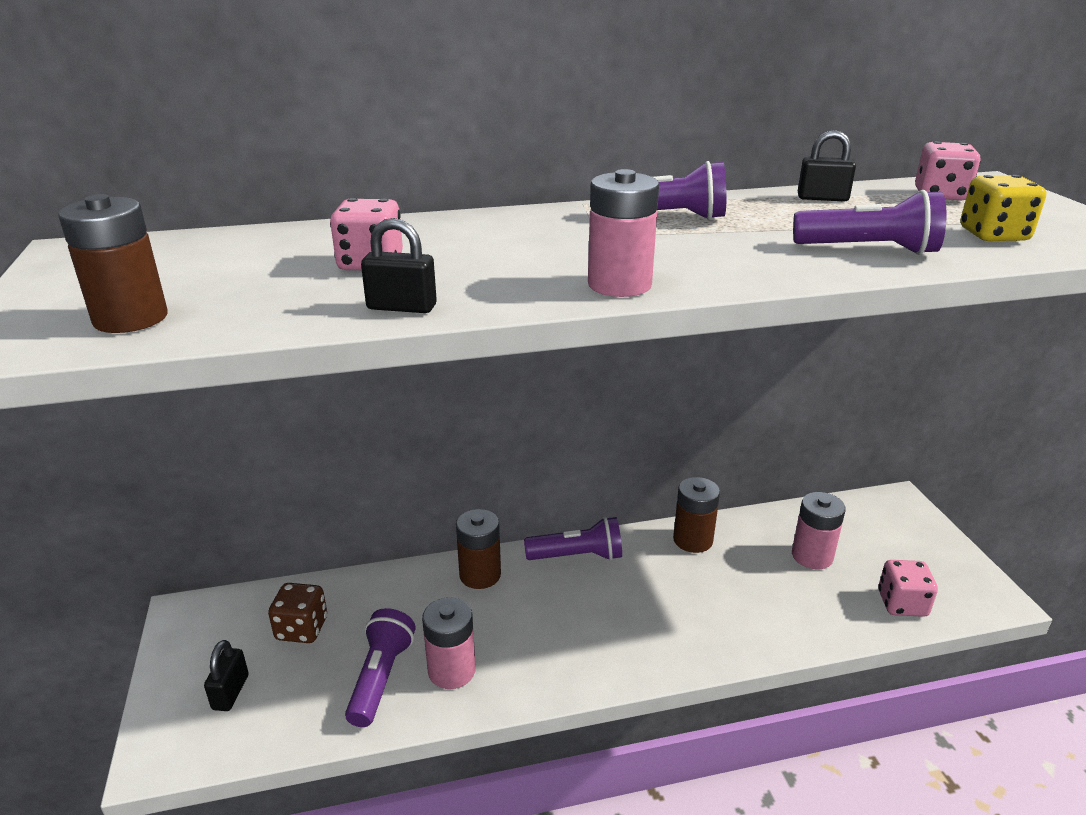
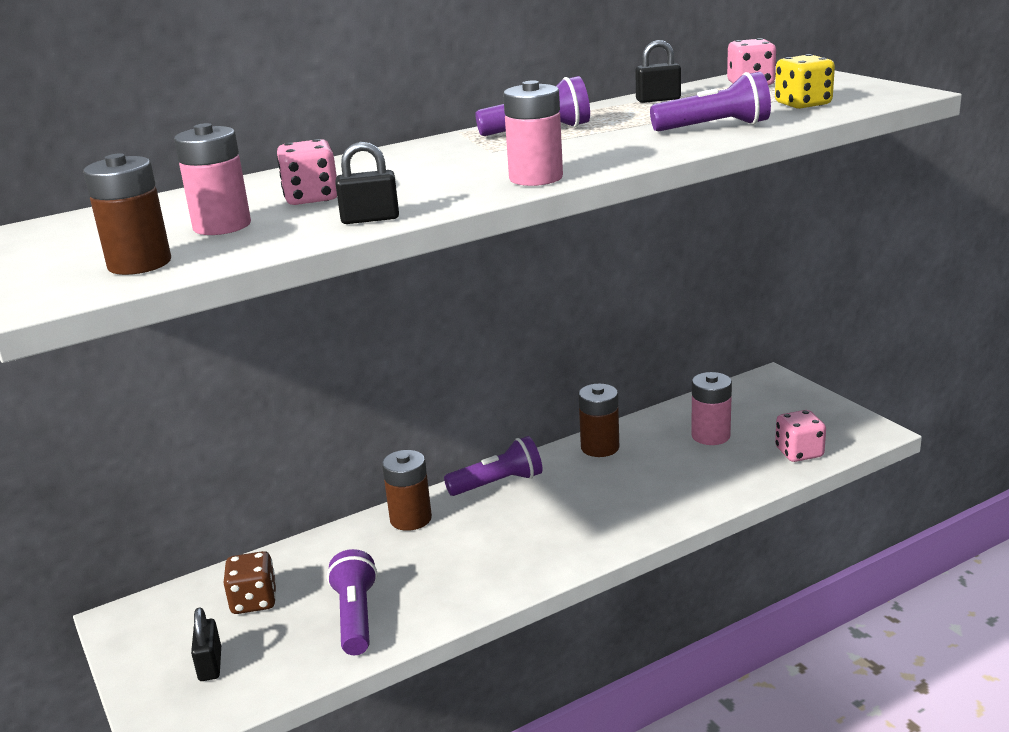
camera: 15 degrees left, 5 degrees down
pink battery [422,597,476,689] -> pink battery moved to [174,123,251,235]

